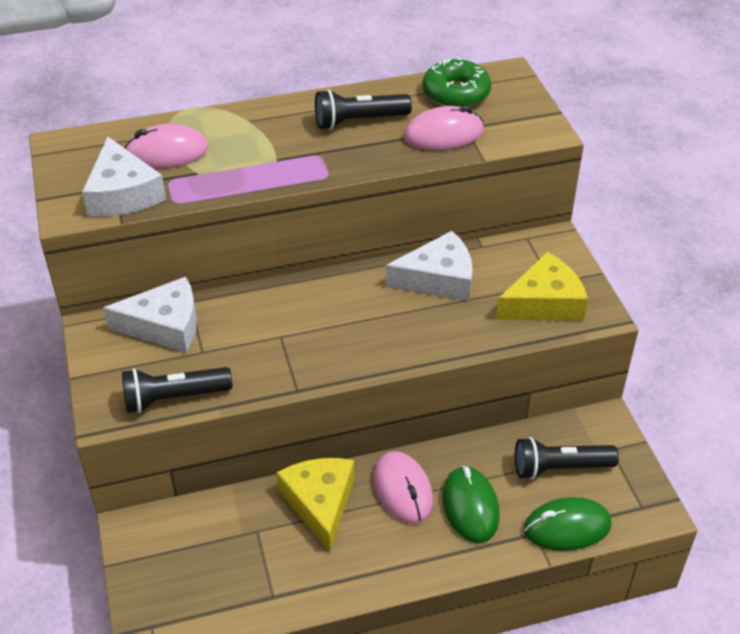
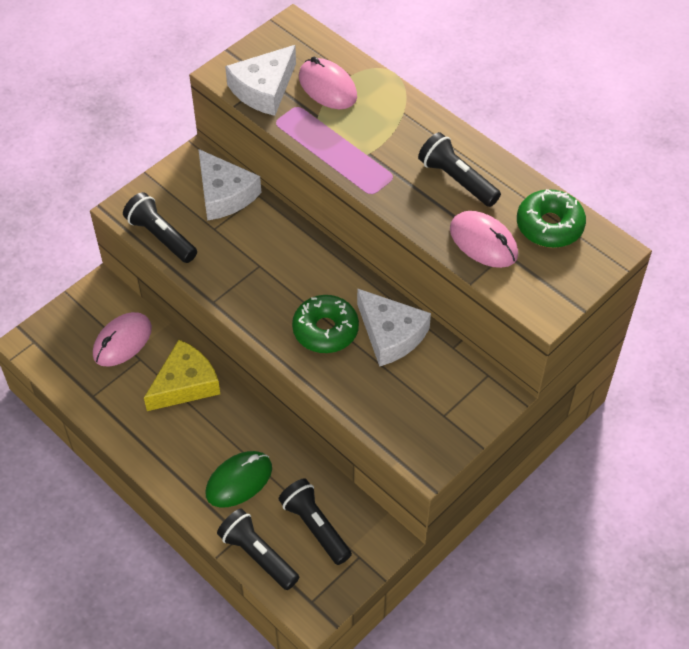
camera: 60 degrees right, 10 degrees up
pink mouse [373,451,433,524] -> pink mouse moved to [93,312,152,367]
yellow cheese [496,252,588,320] -> none
green mouse [524,497,612,551] -> black flashlight [217,509,299,590]
none -> green donut [292,295,359,353]

